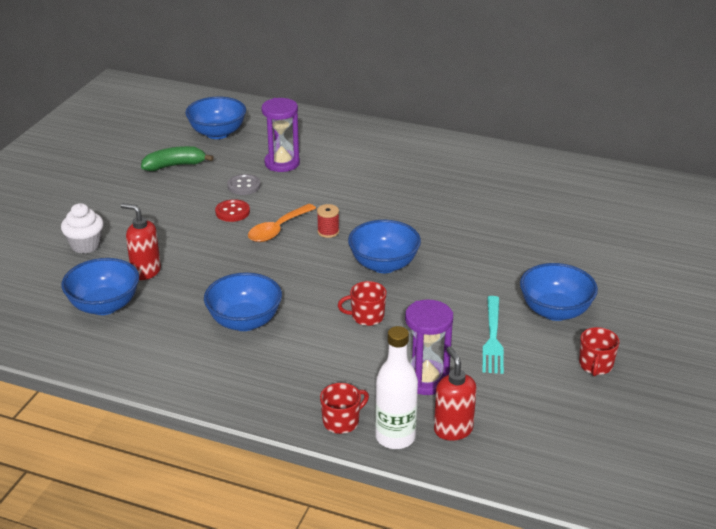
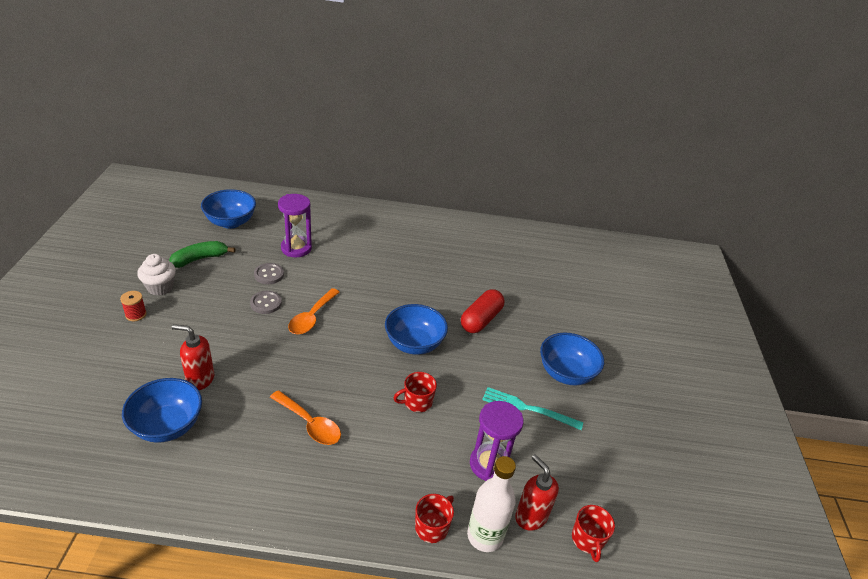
camera: 20 degrees left, 5 degrees up
white cupcake [61,203,104,253] -> white cupcake moved to [137,254,176,295]
blue bowl [204,273,282,331] -> orange spoon [270,390,341,445]
red button [215,199,250,222] -> grey button [250,291,282,314]
red spool [317,204,339,238] -> red spool moved to [120,291,147,321]
turquoise fork [482,296,504,374] -> turquoise fork turned 120 degrees clockwise [482,387,583,430]
red mug [579,327,620,376] -> red mug moved to [572,505,615,562]
none -> red capsule [461,289,505,333]

